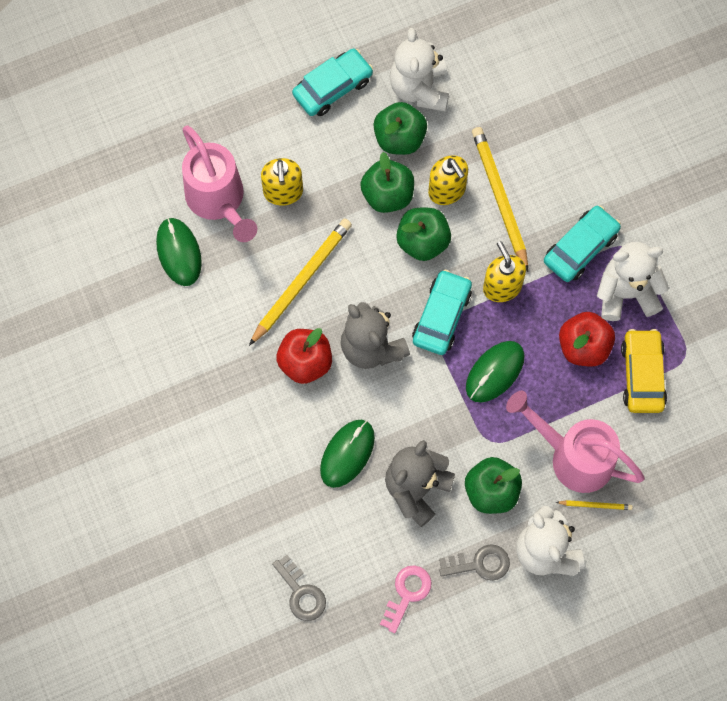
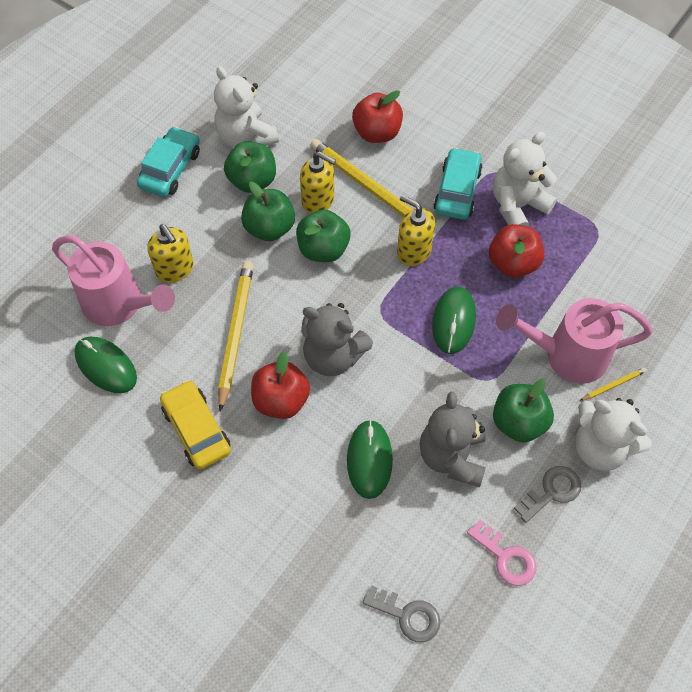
camera: 30 degrees left, 10 degrees down
pink key [380,565,431,633] -> pink key turned 135 degrees clockwise [467,520,537,586]
turquoise car [412,269,472,355] -> none
yellow car [621,329,667,413] -> yellow car moved to [160,380,231,470]
none -> red apple [352,90,403,143]

